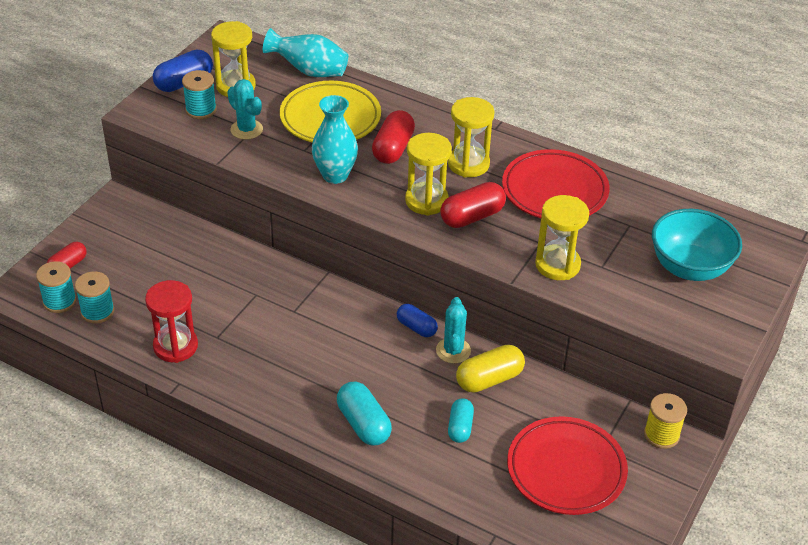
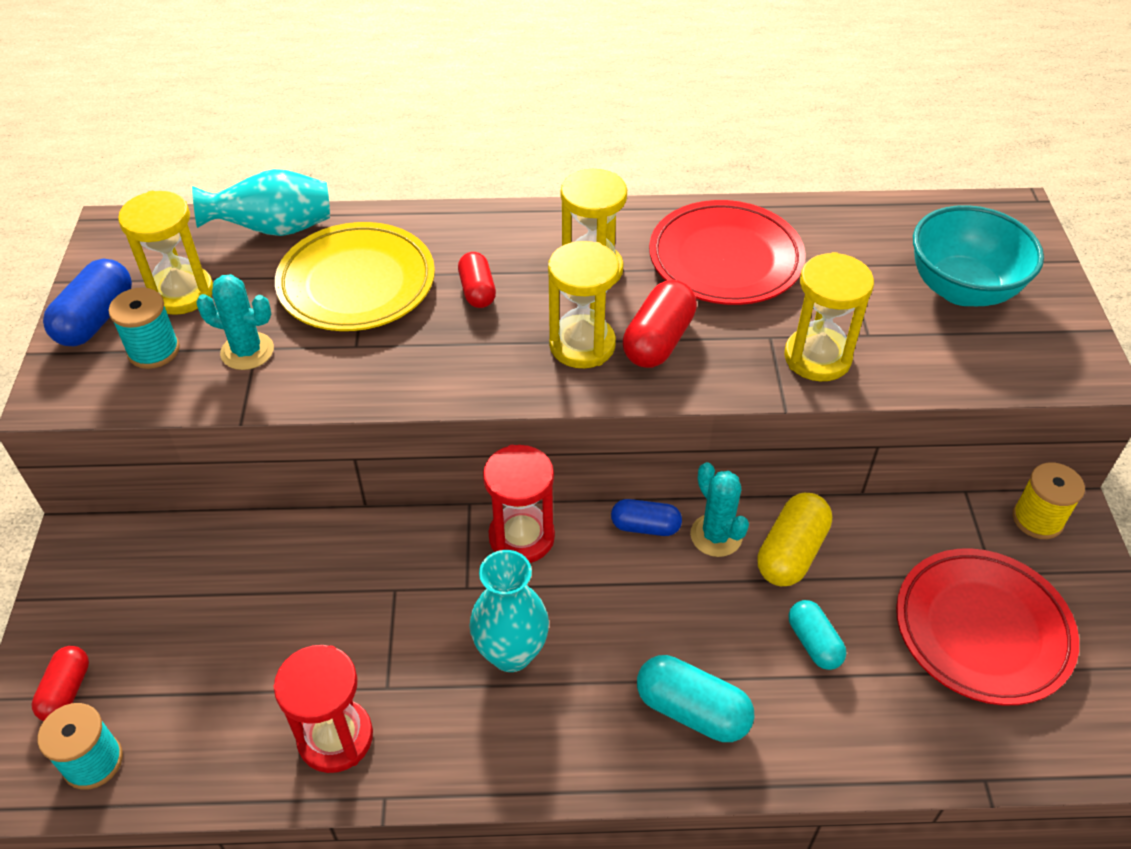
camera: 30 degrees left, 5 degrees up
turquoise spool [75,271,115,323] -> none
turquoise vase [312,95,358,184] -> turquoise vase moved to [470,550,549,672]
red capsule [372,110,415,164] -> red capsule [458,252,496,308], size x0.66
none -> red hourglass [483,445,555,563]

